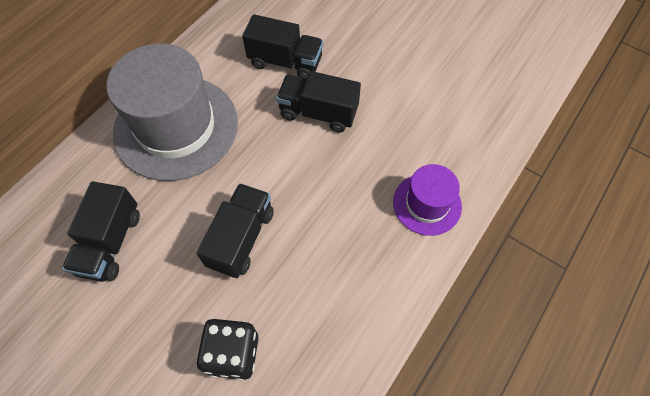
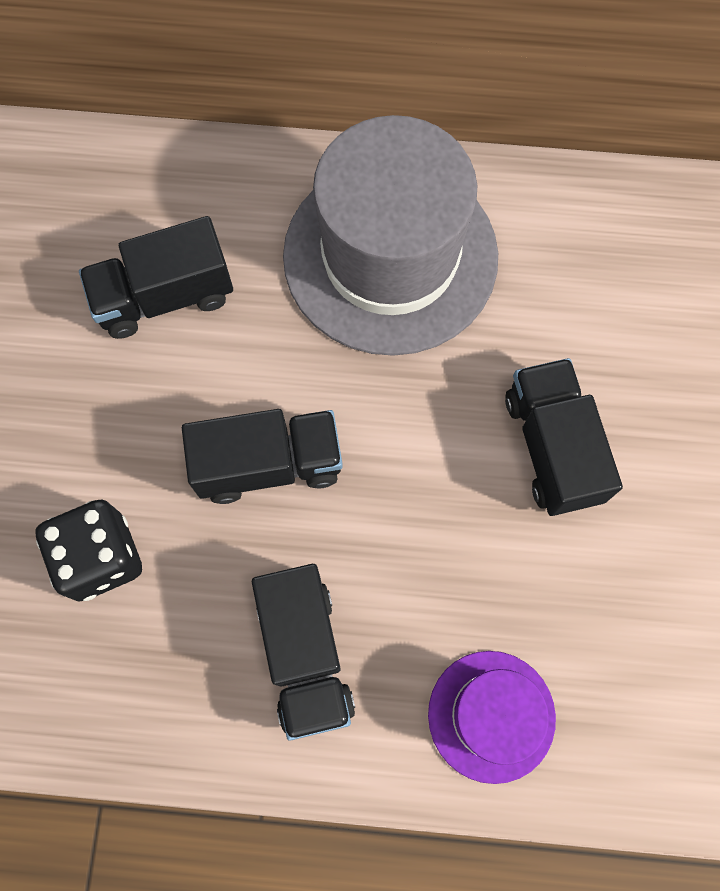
camera: 60 degrees right, 10 degrees up
black truck [242,14,323,79] -> black truck moved to [252,564,355,741]

